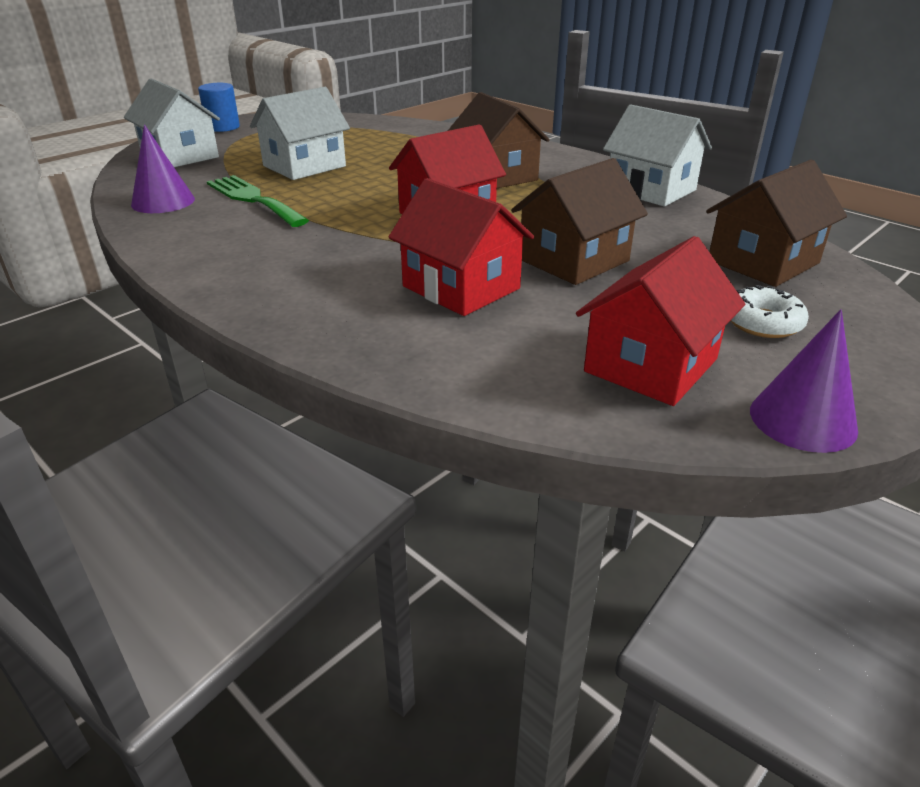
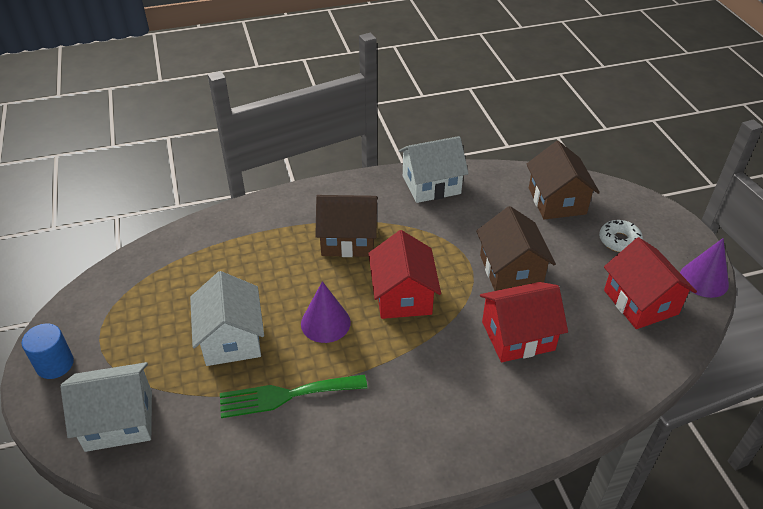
camera: 60 degrees left, 10 degrees up
purple cone [131,124,195,213] -> purple cone moved to [301,281,351,343]

